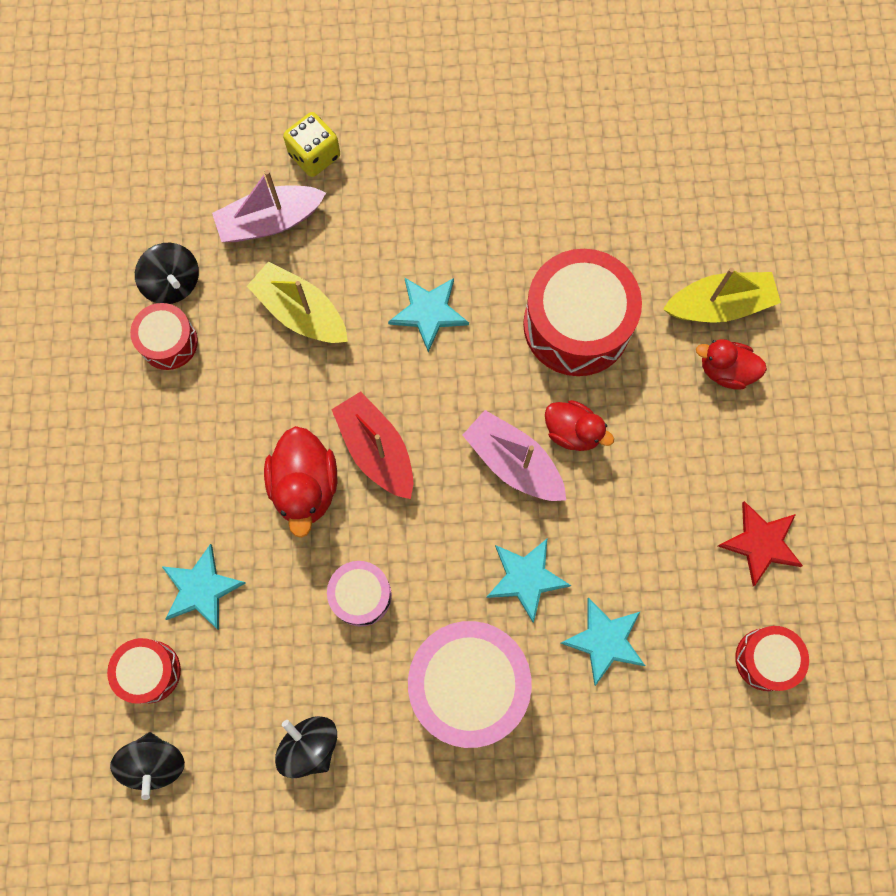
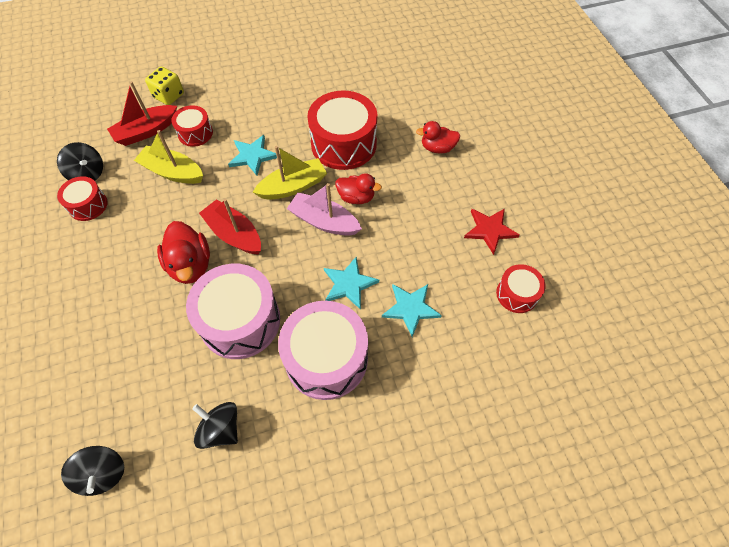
camera: 15 degrees left, 15 degrees down
red drum [107,638,181,704] -> red drum moved to [171,105,213,147]
turquoise star [161,544,246,630] -> none
pink boat [212,170,326,242] -> red boat [107,81,177,146]
pink drum [327,561,392,627] -> pink drum [186,264,280,359], size x1.87
yellow boat [663,268,781,323] -> yellow boat moved to [253,146,327,200]

